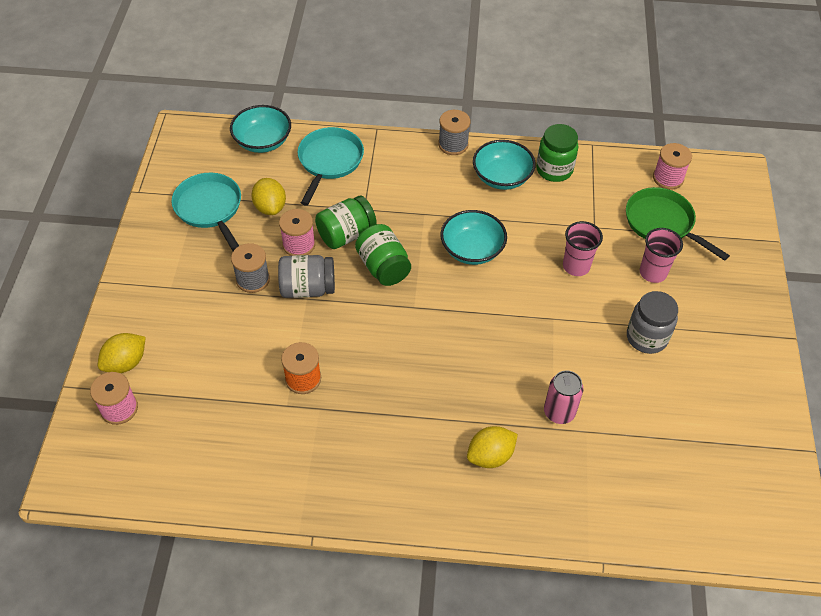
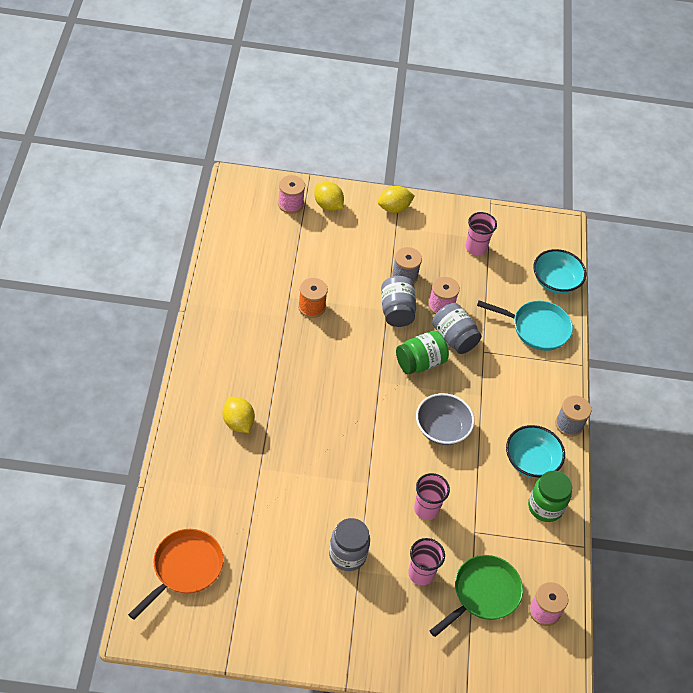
camera: 85 degrees right, 0 degrees up
turquoise pan [171,173,241,251] -> pink cup [466,212,497,255]
yellow lemon [251,178,286,215] -> yellow lemon moved to [378,186,415,213]
green jar [315,196,377,249] -> grey jar [432,303,482,354]
turquoise bowl [440,210,507,265] -> grey bowl [416,393,475,445]
pink can [544,370,583,424] -> none
none -> orange pan [128,529,224,620]

